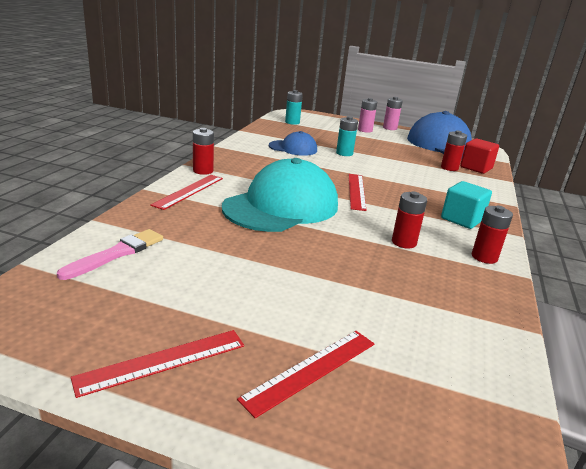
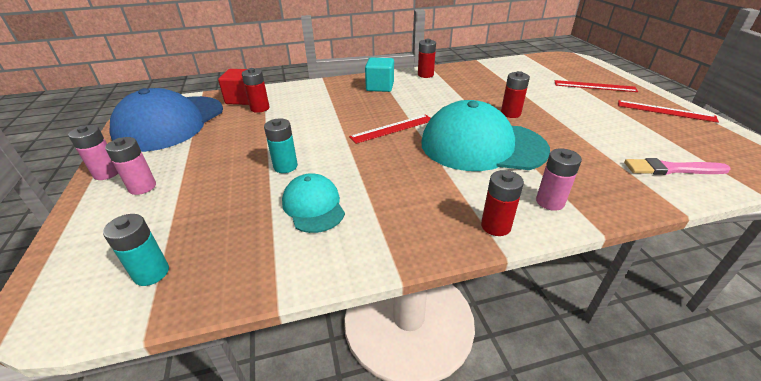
camera: 120 degrees left, 10 degrees up
red ruler [150,175,223,210] -> pink battery [536,149,582,211]
blue cap [269,131,317,156] -> turquoise cap [282,173,345,233]
red battery [392,192,427,249] -> red battery moved to [501,71,530,118]

